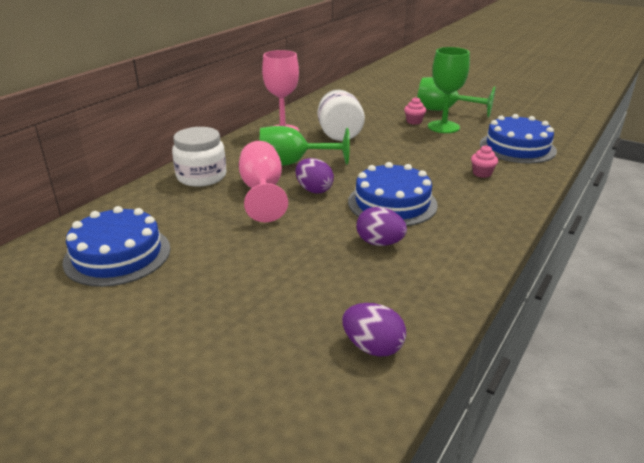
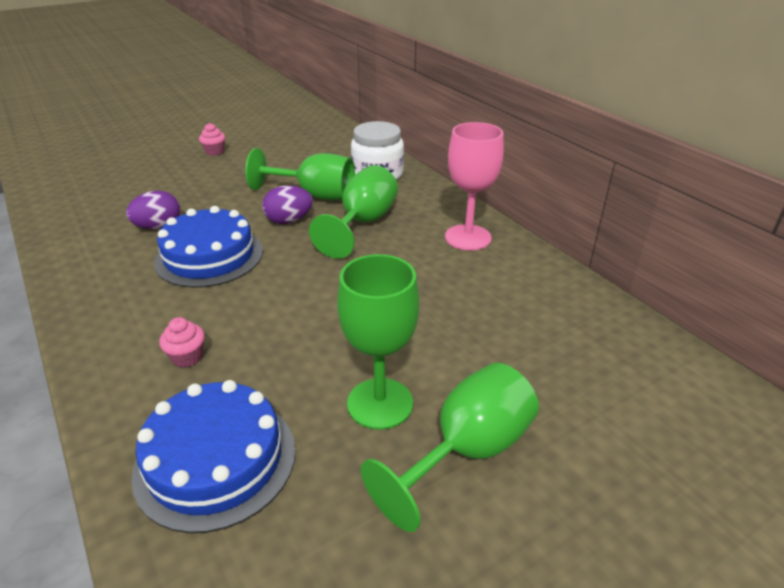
camera: 115 degrees right, 5 degrees up
blue cake [62,206,170,287] -> none
pink goblet [239,141,288,222] -> green goblet [245,148,355,200]
white jar [318,90,365,141] -> none
purple egg [342,303,406,357] -> none
pink cupcake [404,97,426,125] -> pink cupcake moved to [199,123,225,156]

